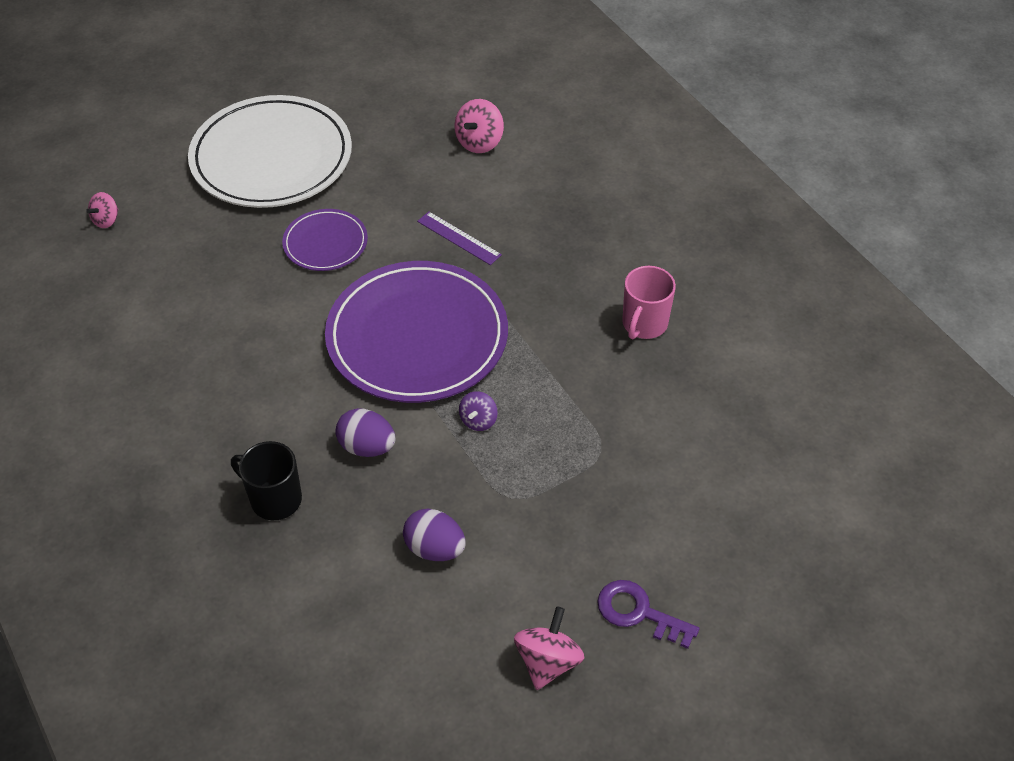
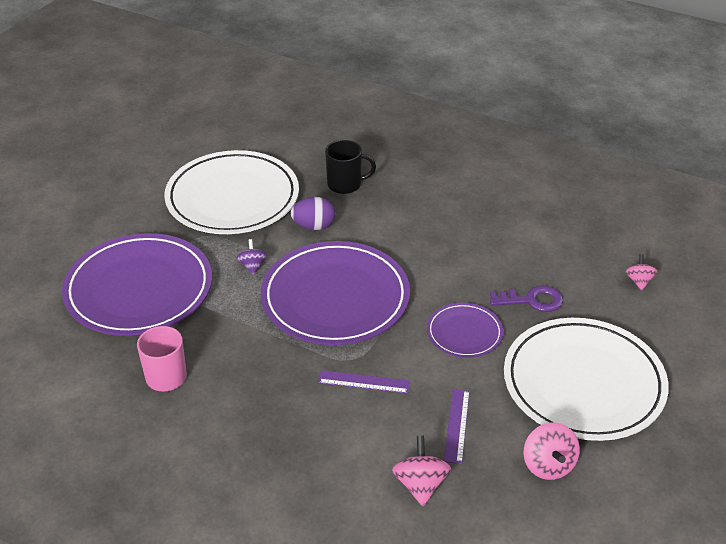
camera: 150 degrees right, 10 degrees down
purple egg [403,509,466,561] -> white plate [164,150,299,234]
pink spinning top [514,606,584,690] -> pink spinning top moved to [524,423,580,480]
purple key [597,580,699,649] -> purple key moved to [490,285,563,312]
none -> purple plate [62,233,212,336]
none -> purple ruler [444,389,470,464]

